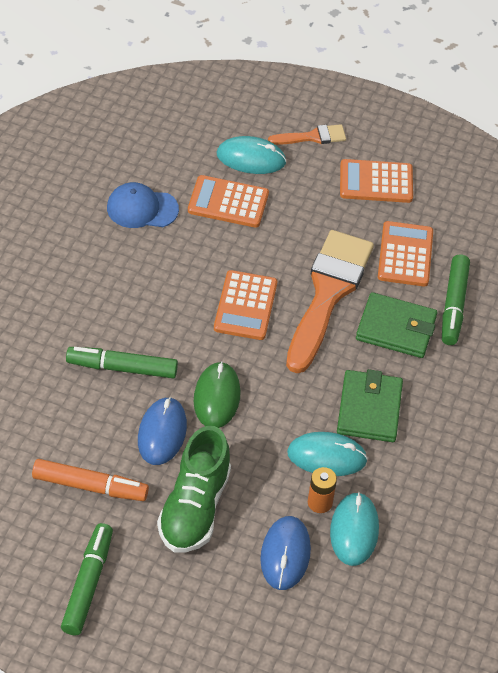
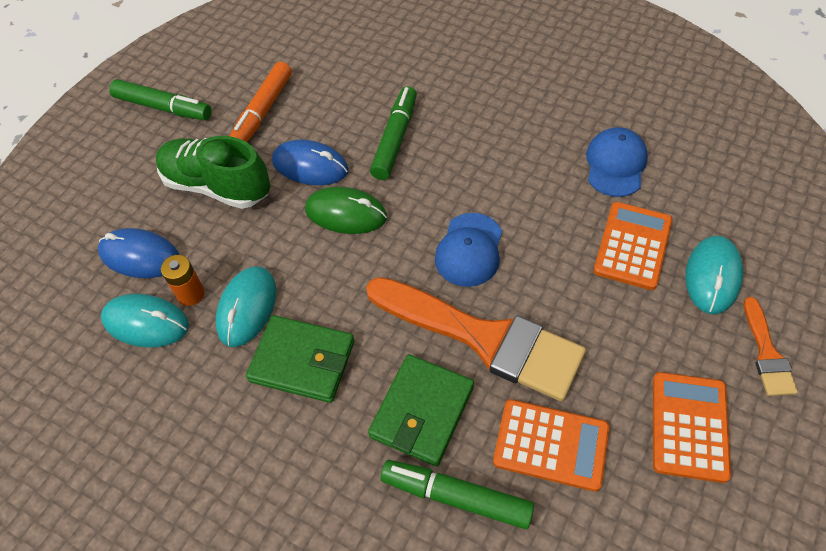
camera: 105 degrees right, 5 degrees up
orange calculator [214,270,277,340] -> blue cap [435,213,502,287]

